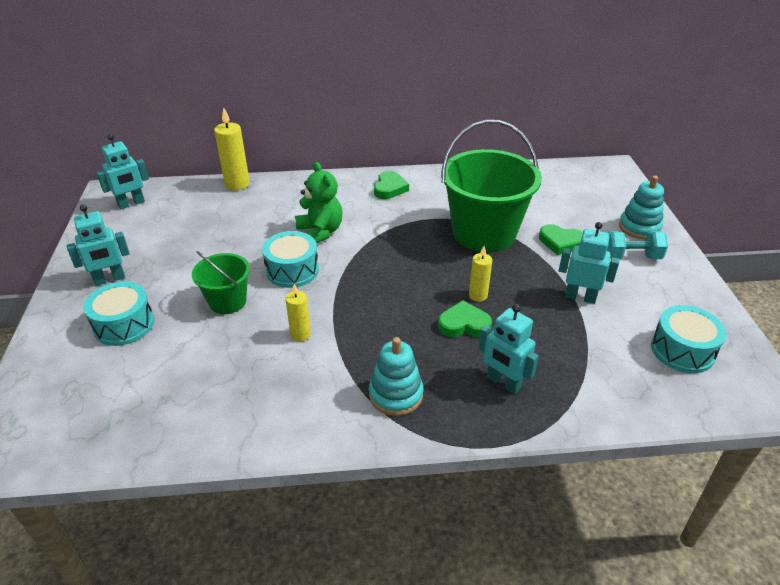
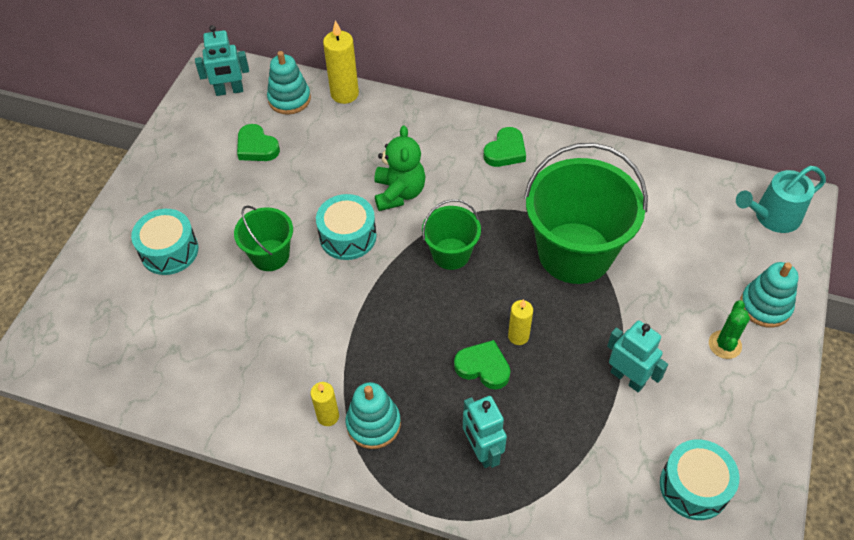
camera: 25 degrees right, 15 degrees up
turquoise robot [67,204,130,286] -> none
yellow candle [285,284,311,342] -> yellow candle moved to [311,382,339,426]
green heart [539,224,583,255] -> green heart moved to [237,124,280,161]
turquoise dumbbell [607,231,668,259] -> green cactus [709,300,750,359]
none -> turquoise stacking toy [267,51,311,115]
none -> green bucket [422,199,481,270]
none -> turquoise watering can [736,166,826,233]

